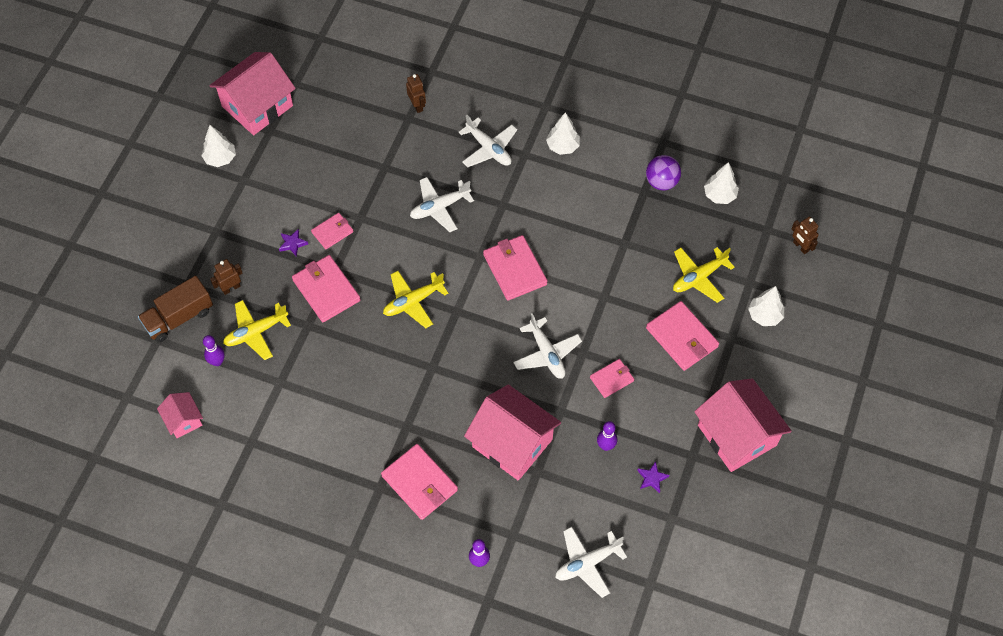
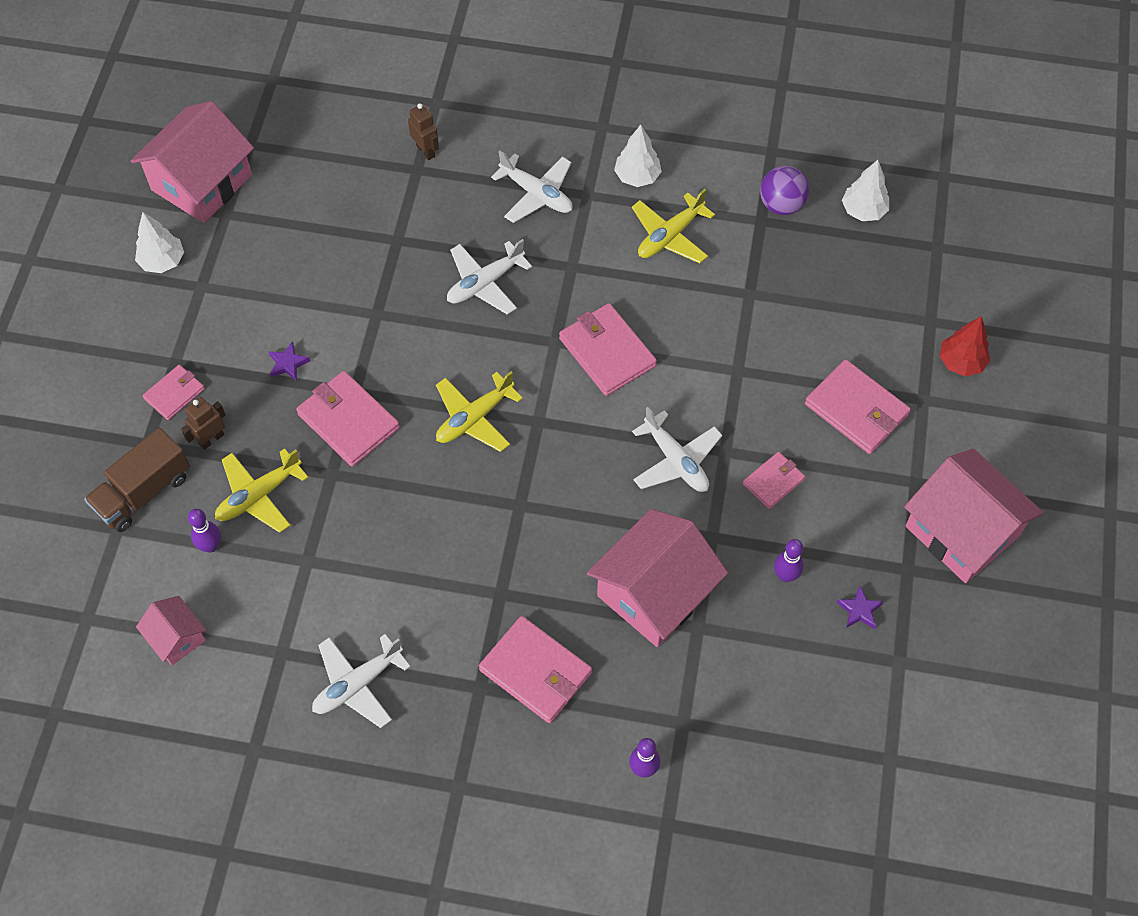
camera: 10 degrees left, 0 degrees up
pink wallet [311,213,354,249] -> pink wallet moved to [143,365,205,420]
pink house [464,385,561,481] -> pink house turned 75 degrees counterclockwise [587,509,728,647]
white plane [555,527,627,598] -> white plane moved to [312,634,411,728]
yellow plane [673,247,735,303] -> yellow plane moved to [632,189,715,263]
white tree [748,286,784,326] -> red tree [939,316,990,376]
brown robot [792,216,819,254] -> none

